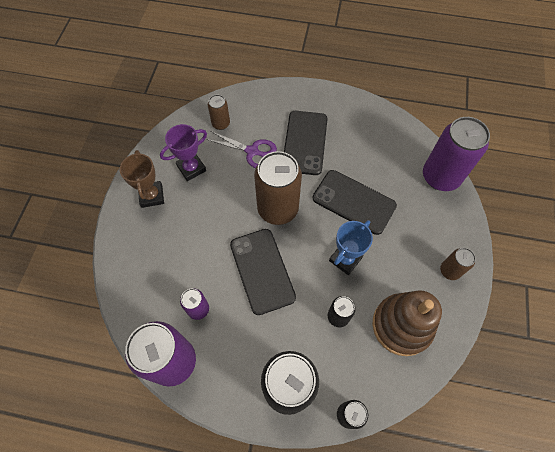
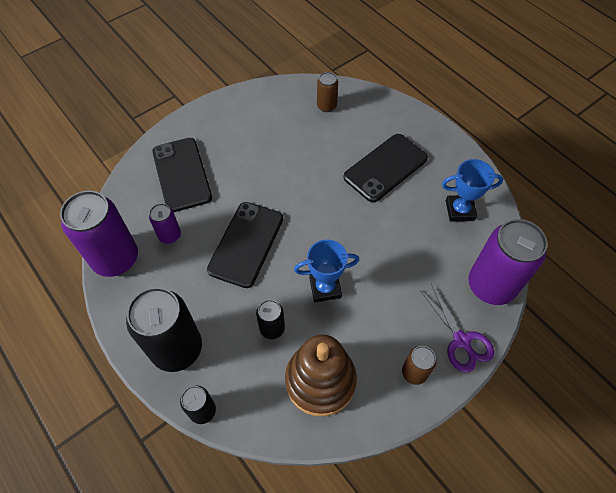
camera: 40 degrees right, 5 degrees down
brown trophy [119,150,164,208] -> none
purple trophy [160,124,207,181] -> none
purple scissors [206,131,277,168] -> purple scissors moved to [420,284,494,373]
brown can [254,151,302,225] -> none
black phone [313,170,397,235] -> black phone moved to [152,138,212,212]
none -> blue trophy [442,159,503,222]

